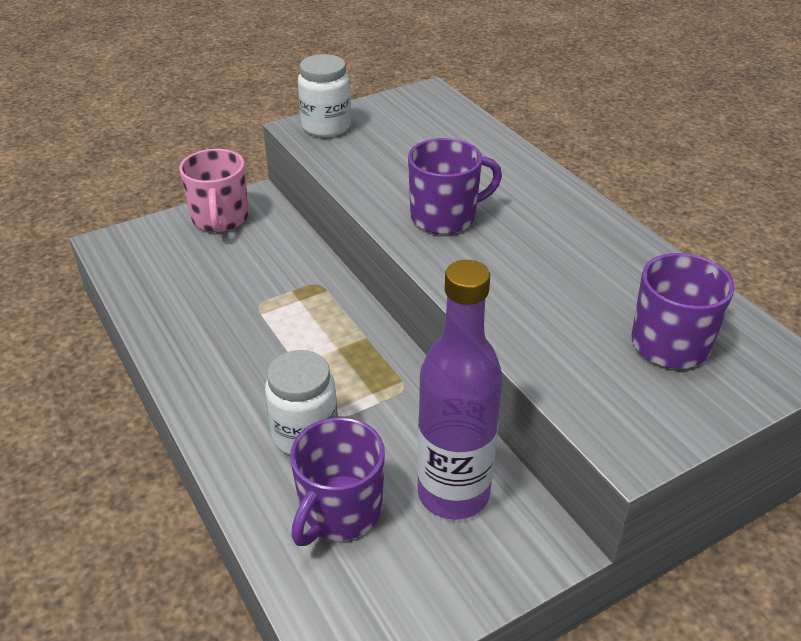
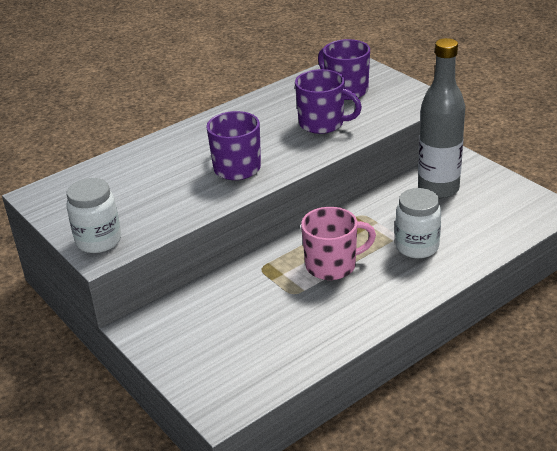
camera: 95 degrees left, 5 degrees down
pink mug [179,149,249,232] -> pink mug moved to [301,207,376,280]
purple mug [290,417,385,546] -> purple mug moved to [295,69,362,134]
purple bottle [417,260,503,519] -> grey bottle [418,38,465,198]

